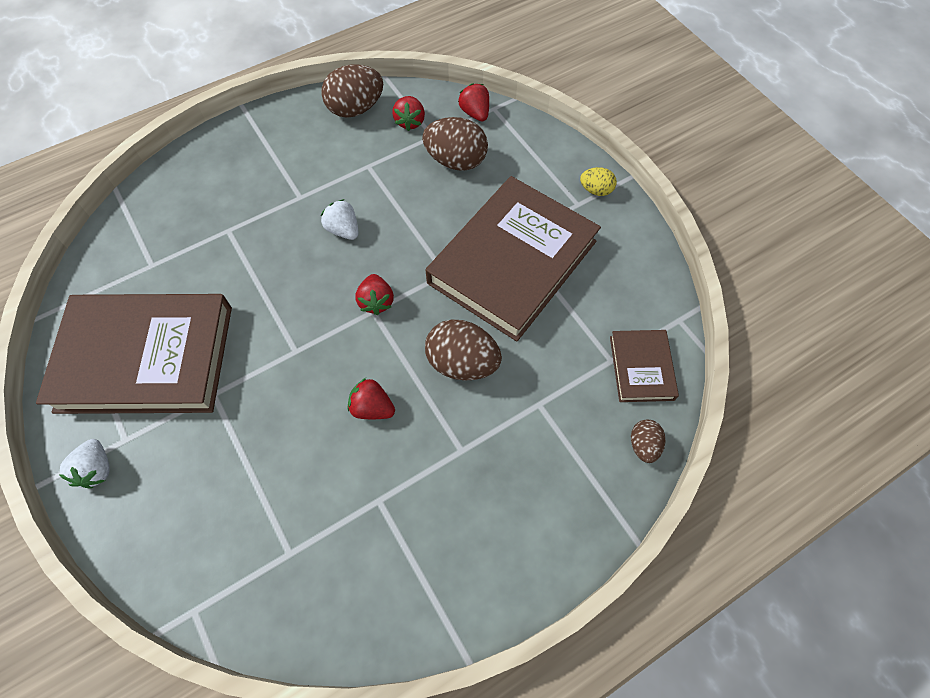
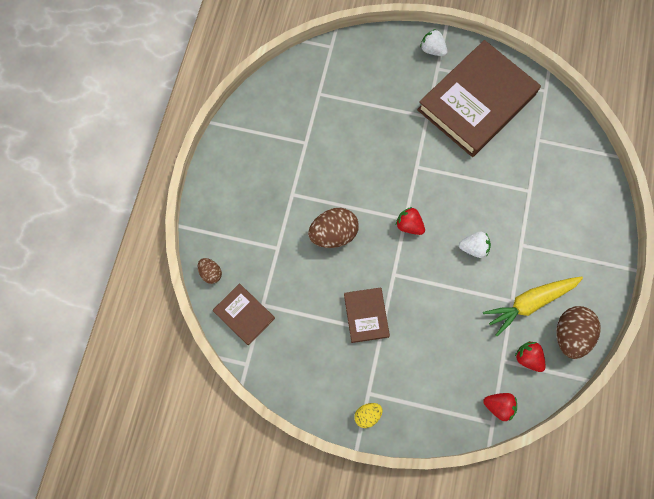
camera: 135 degrees right, 10 degrees up
red strawberry [348,378,395,419] -> none
brown egg [422,117,488,171] -> none
brown book [426,176,601,341] -> brown book [344,288,390,343], size x0.46
none -> yellow carrot [483,276,583,336]

